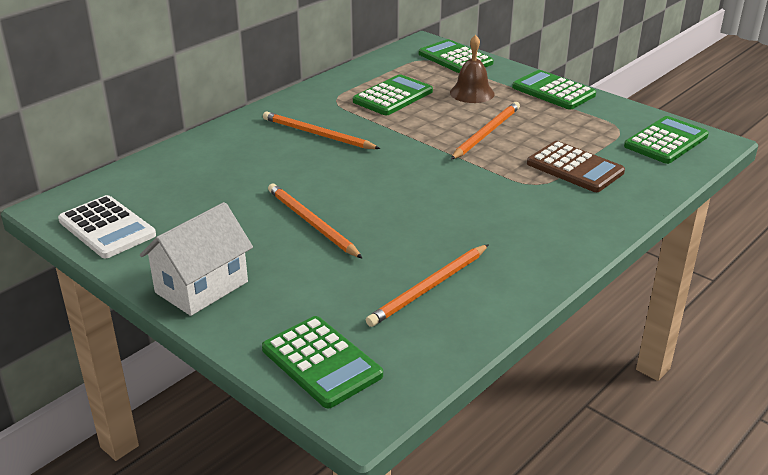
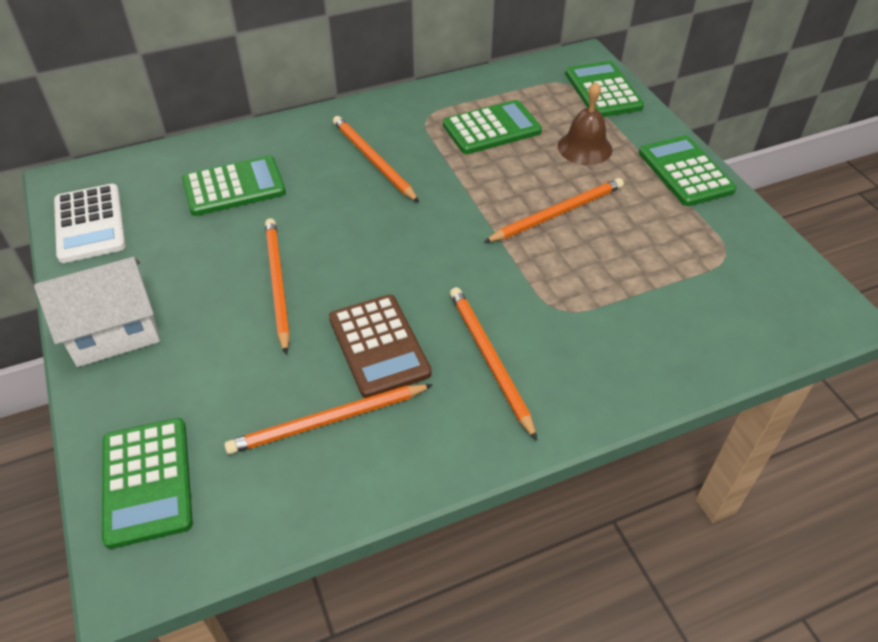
camera: 25 degrees right, 15 degrees up
brown calculator [527,141,625,192] -> brown calculator moved to [329,294,432,398]
green calculator [624,116,709,164] -> green calculator moved to [182,156,286,216]
none -> orange pencil [450,287,537,440]

